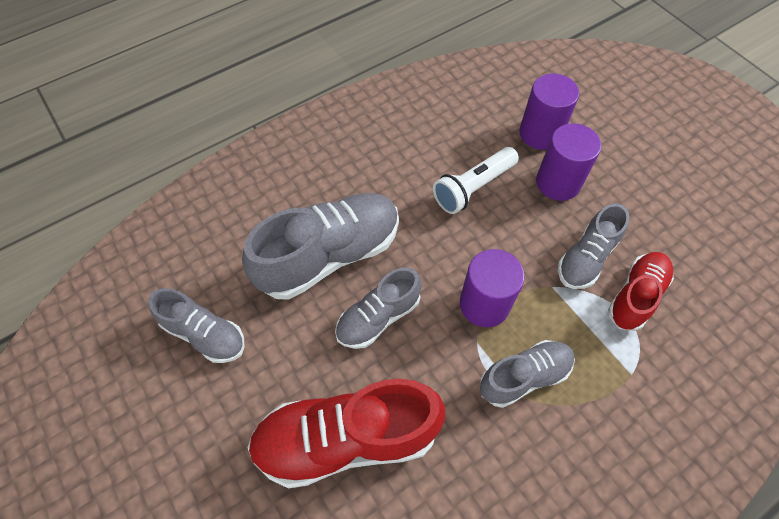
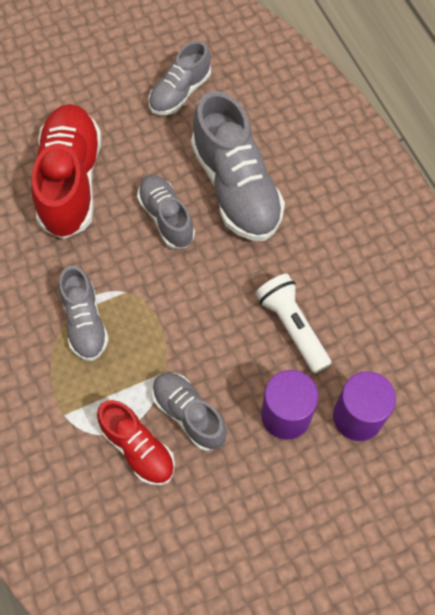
camera: 100 degrees right, 5 degrees up
purple cylinder [460,249,525,327] -> none

